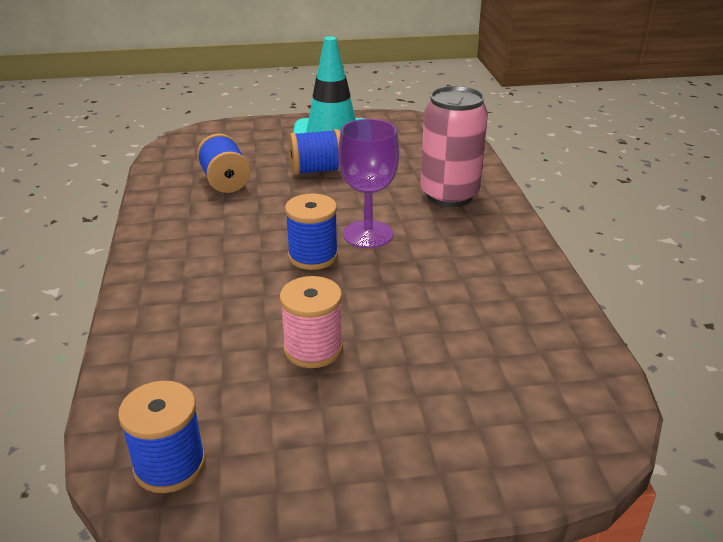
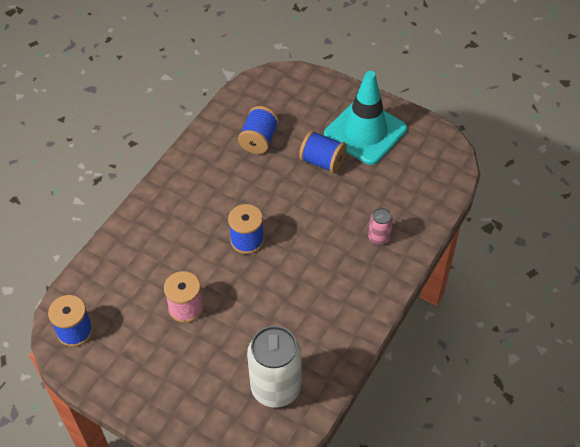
camera: 40 degrees right, 20 degrees up
purple goblet [338,119,399,248] -> none
pink can [420,86,488,207] -> pink can [368,208,393,245], size x0.48
none -> white can [247,326,301,408]

